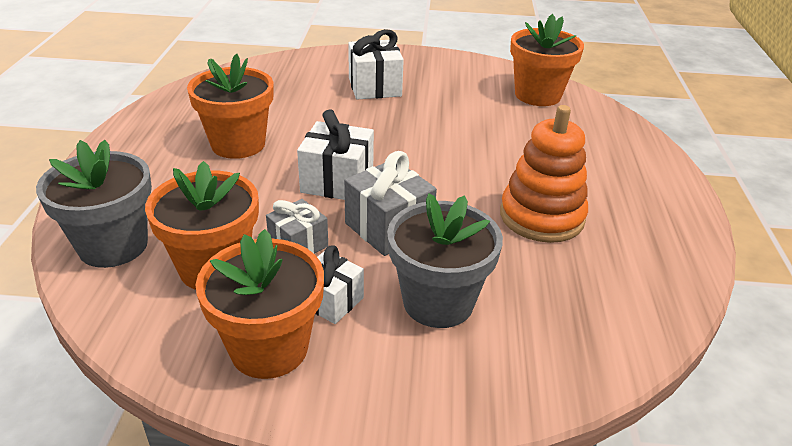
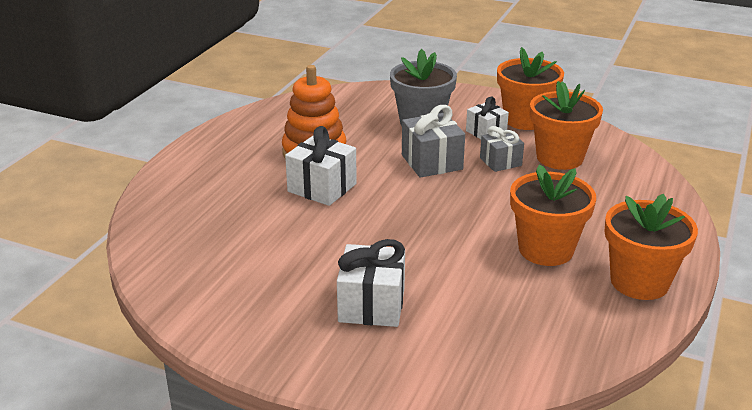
camera: 160 degrees left, 5 degrees down
grey flower pot [36,140,152,268] -> none
white gift [297,109,374,200] -> white gift moved to [285,126,357,206]
orange flower pot [510,14,584,106] -> orange flower pot moved to [604,194,698,300]

